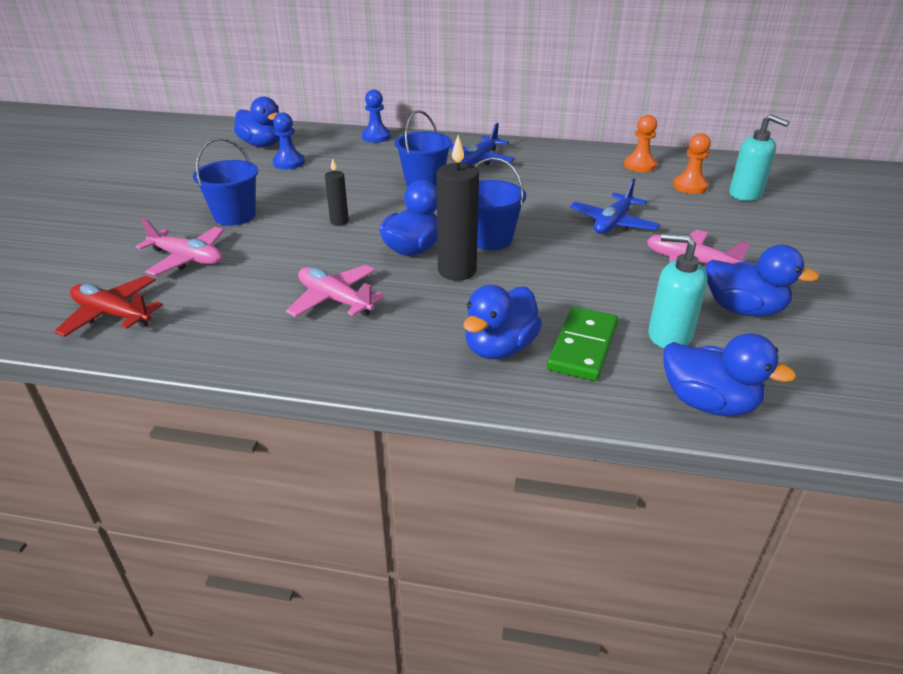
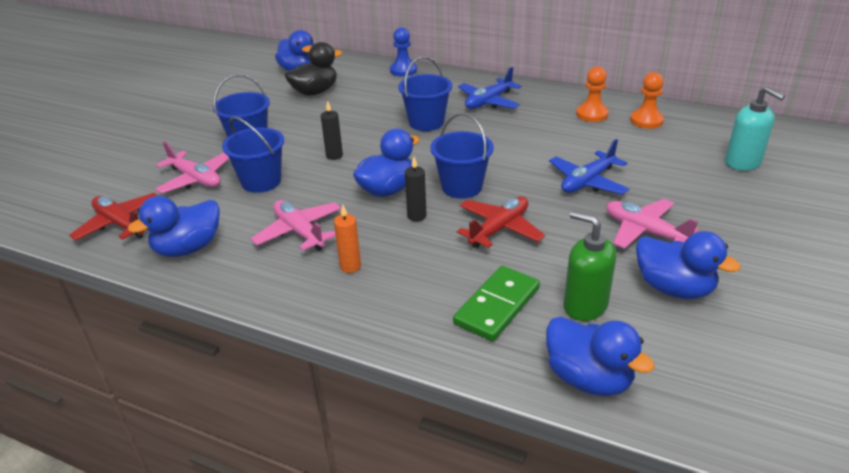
camera: 15 degrees right, 0 degrees up
blue pawn [272,112,305,169] -> black duck [285,42,342,96]
black candle [437,135,479,281] -> black candle [405,157,426,221], size x0.54
blue duck [463,285,542,359] -> blue duck moved to [128,196,220,257]
turquoise soap dispenser [648,233,707,348] -> green soap dispenser [563,211,616,321]
orange pawn [673,133,711,194] -> orange pawn moved to [576,67,609,122]
none -> blue bucket [222,116,284,193]
none -> orange candle [334,205,361,273]
none -> red plane [457,196,545,248]

